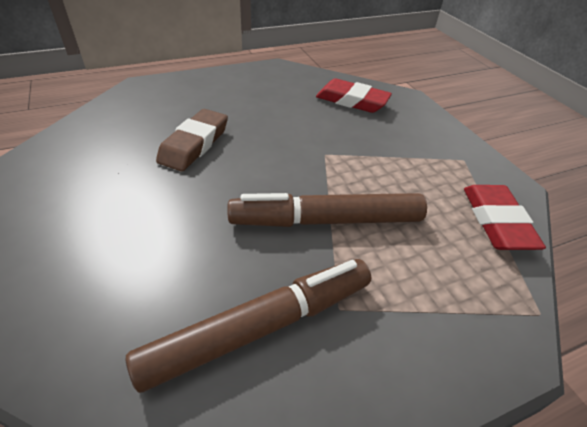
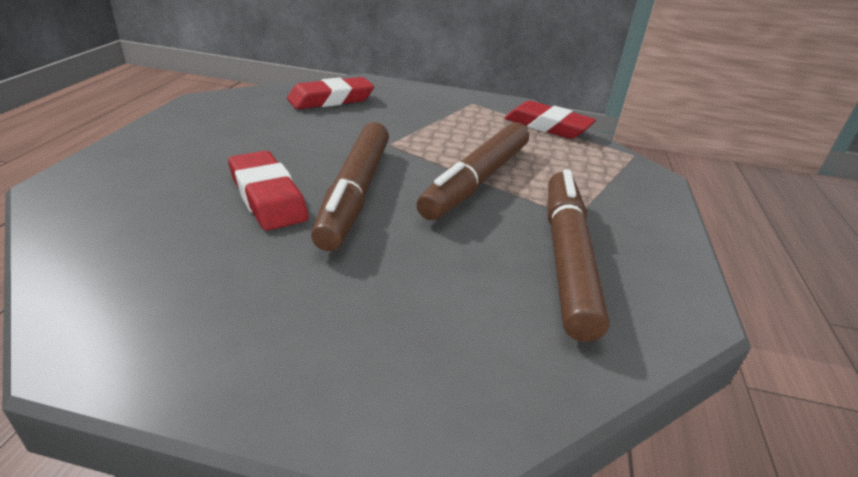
camera: 55 degrees left, 10 degrees down
brown eraser [156,109,228,171] -> red eraser [228,151,309,230]
none -> brown marker [311,122,389,251]

